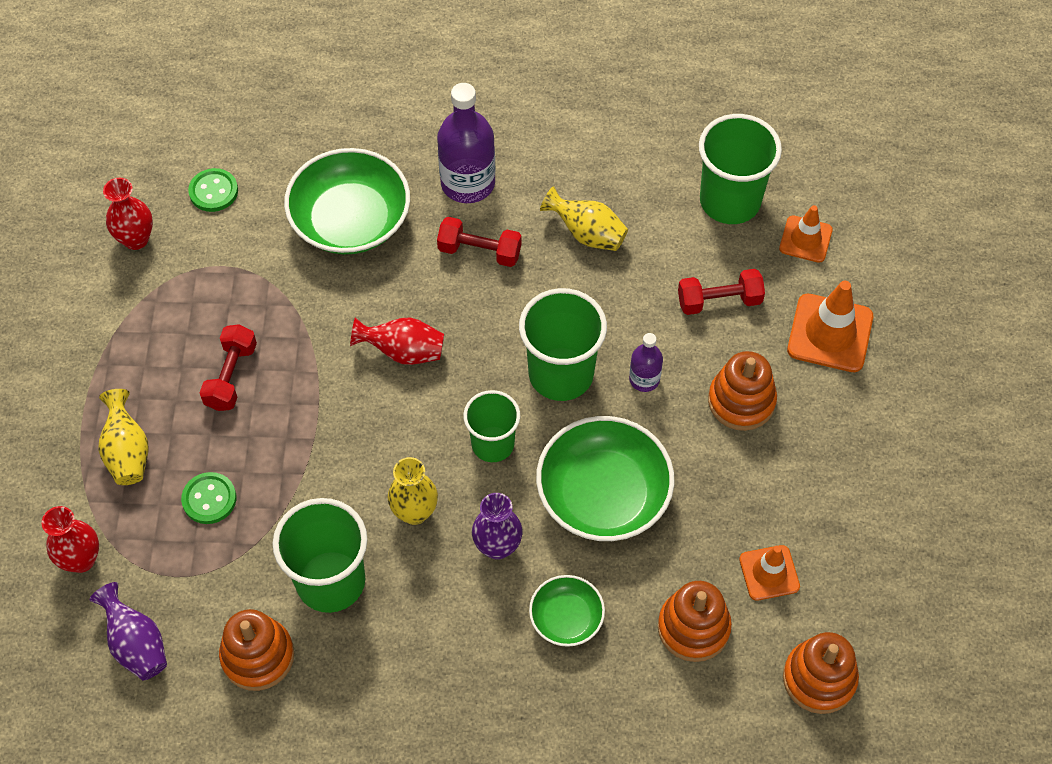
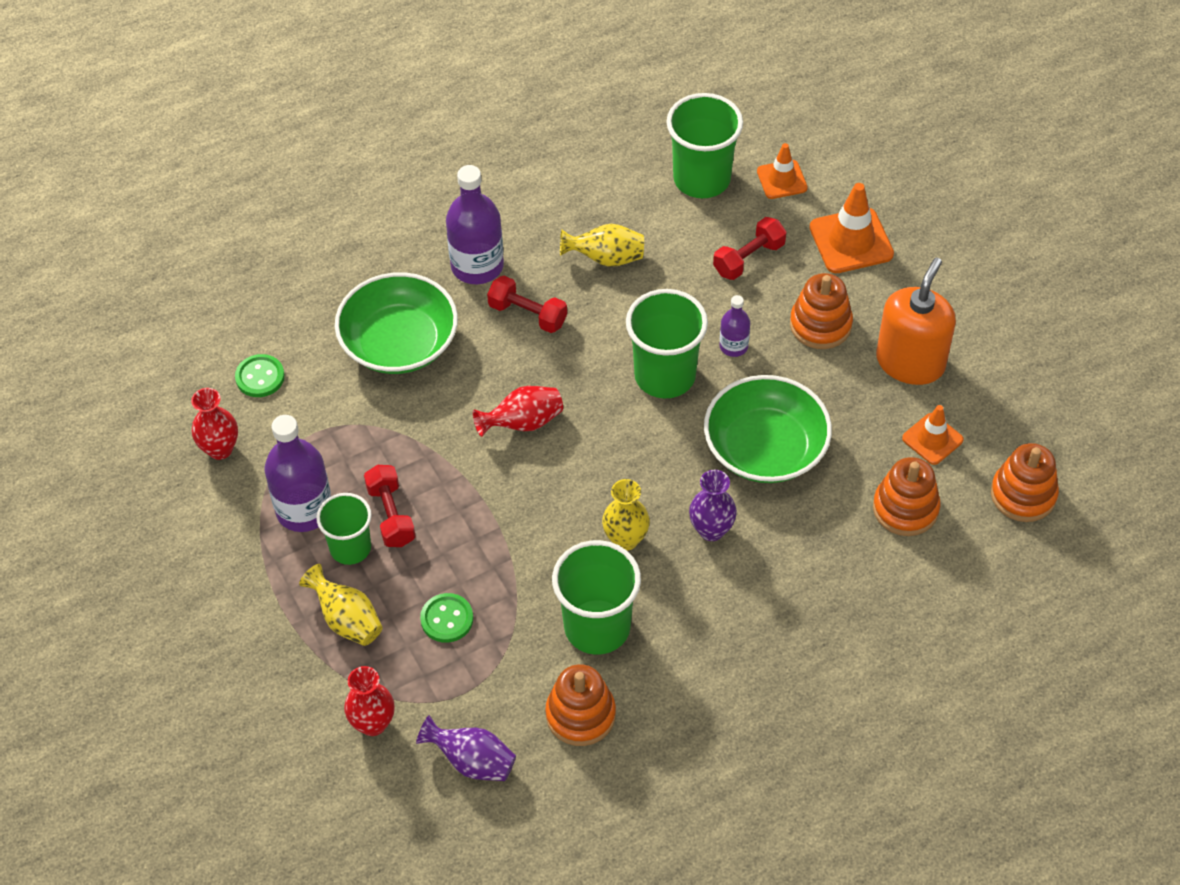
camera: 30 degrees left, 5 degrees down
red dumbbell [437,217,522,267] -> red dumbbell turned 45 degrees clockwise [487,276,567,333]
green cup [463,390,520,462] -> green cup moved to [316,493,372,565]
green bowl [529,575,605,647] -> none
none -> purple bottle [265,415,331,532]
none -> orange soap dispenser [876,258,956,385]

